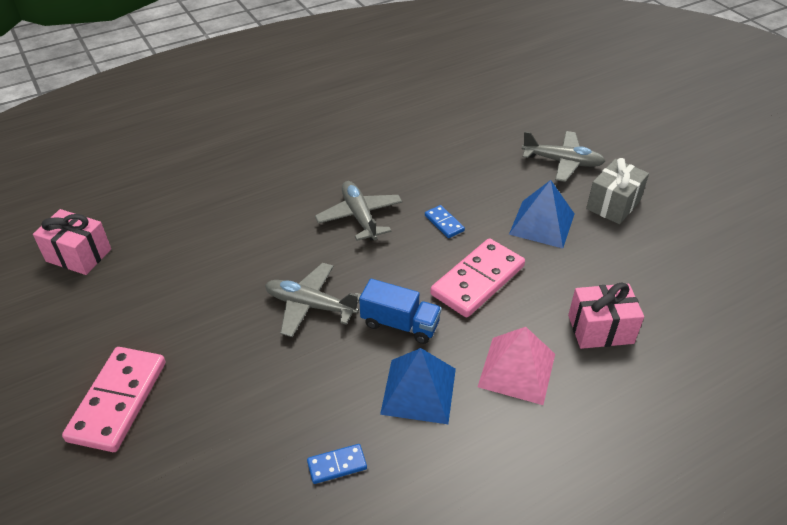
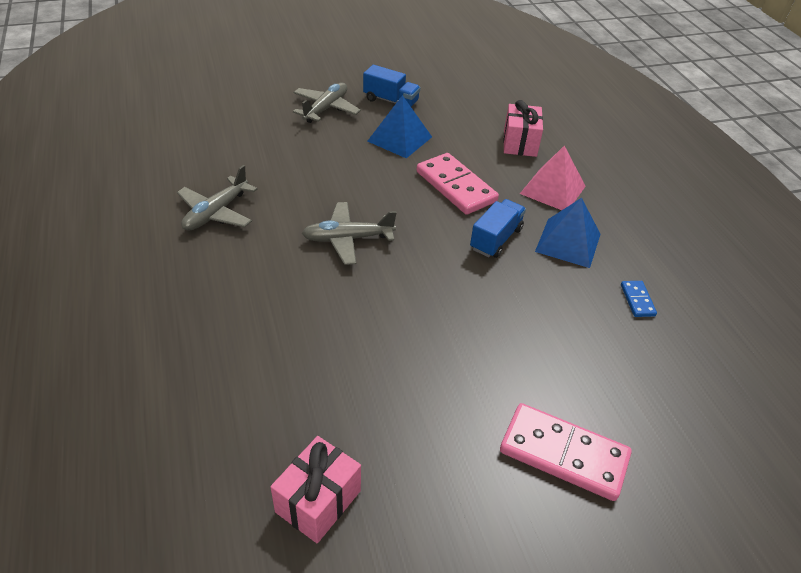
camera: 80 degrees left, 0 degrees up
grey plane [265,263,361,337] -> grey plane moved to [177,165,257,231]
blue domino [425,205,465,238] -> none
grey gift [586,158,649,224] -> blue truck [363,65,421,107]

